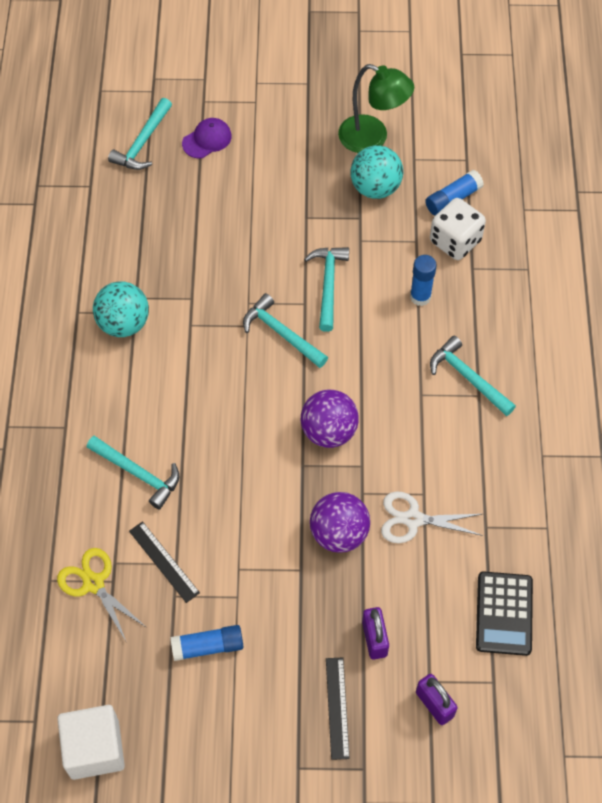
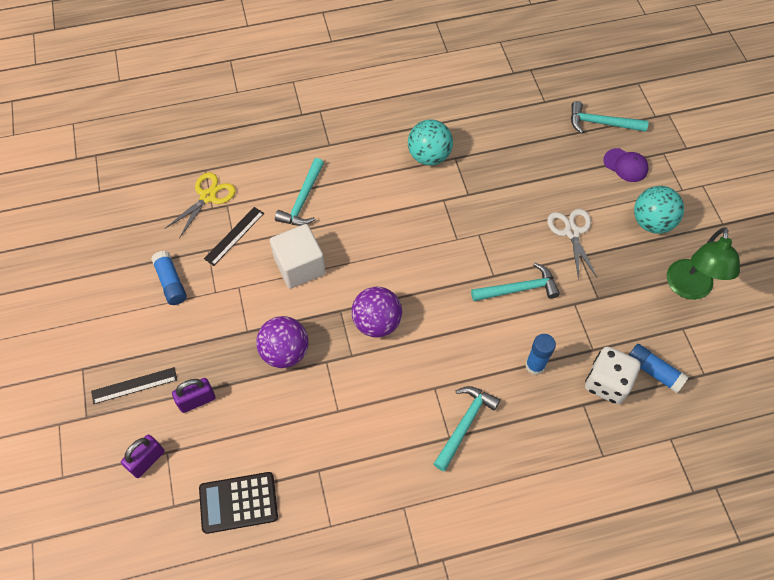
camera: 75 degrees right, 0 degrees up
white cube [57,705,125,780] -> white cube moved to [270,224,326,289]
turquoise hammer [243,293,328,368] -> none
turquoise ball [350,145,403,199] -> turquoise ball moved to [634,186,684,234]
white scissors [381,491,483,543] -> white scissors moved to [547,209,597,280]

